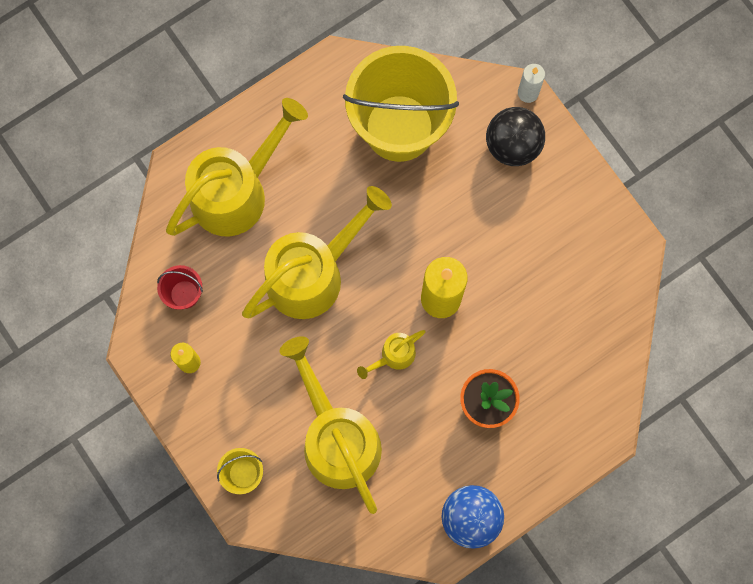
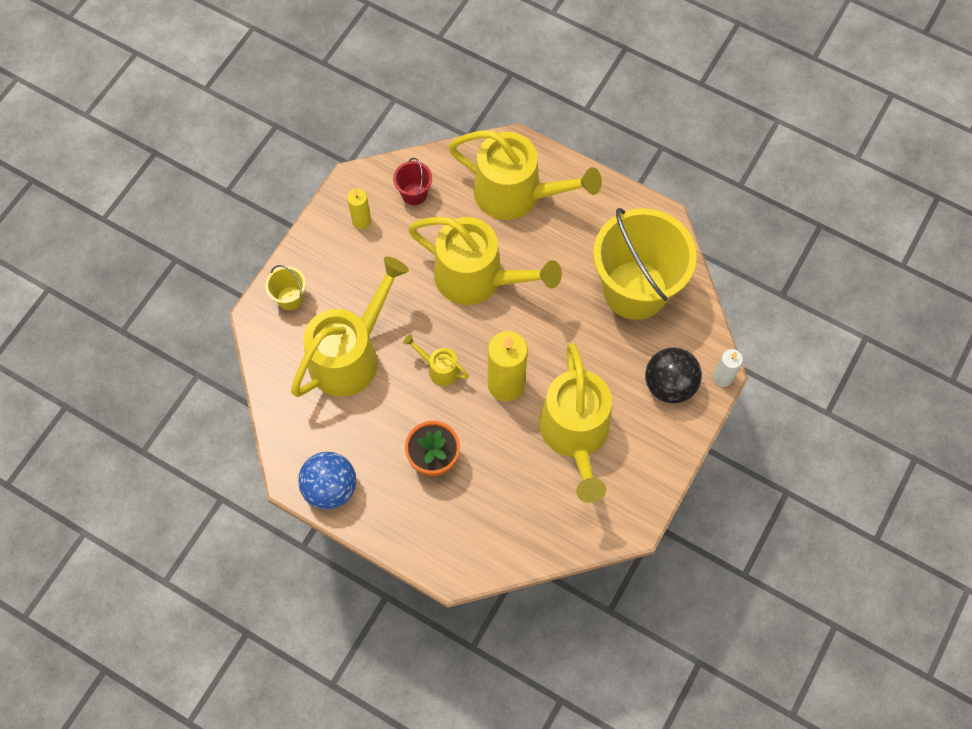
camera: 65 degrees right, 10 degrees down
none -> yellow watering can [539,343,612,503]

